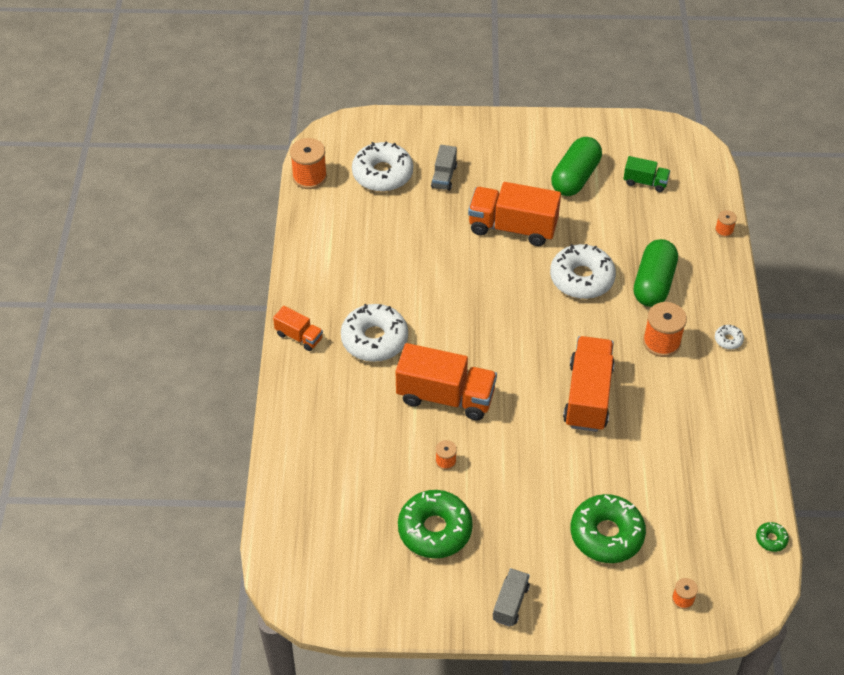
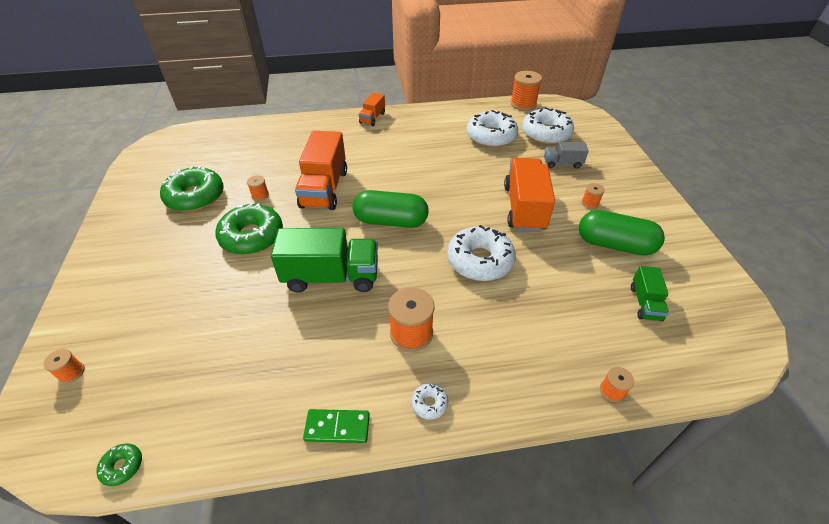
camera: 80 degrees right, 5 degrees down
white donut [341,304,408,362] -> white donut moved to [467,110,518,148]
grey truck [493,568,530,627] -> none
orange truck [563,336,615,432] -> green truck [271,228,378,293]
green donut [571,494,646,563] -> green donut moved to [215,203,283,255]
green capsule [634,239,678,307] -> green capsule moved to [352,190,429,228]
none -> green domino [303,409,370,443]
none -> orange spool [581,183,605,209]

